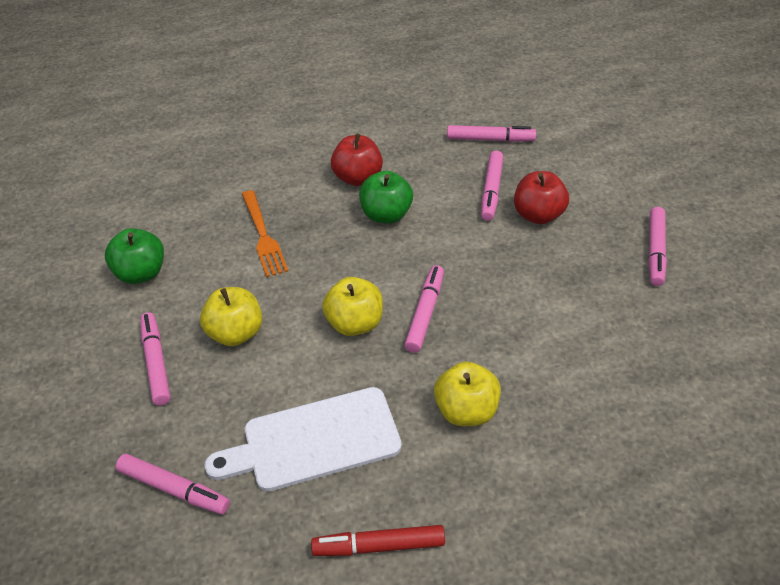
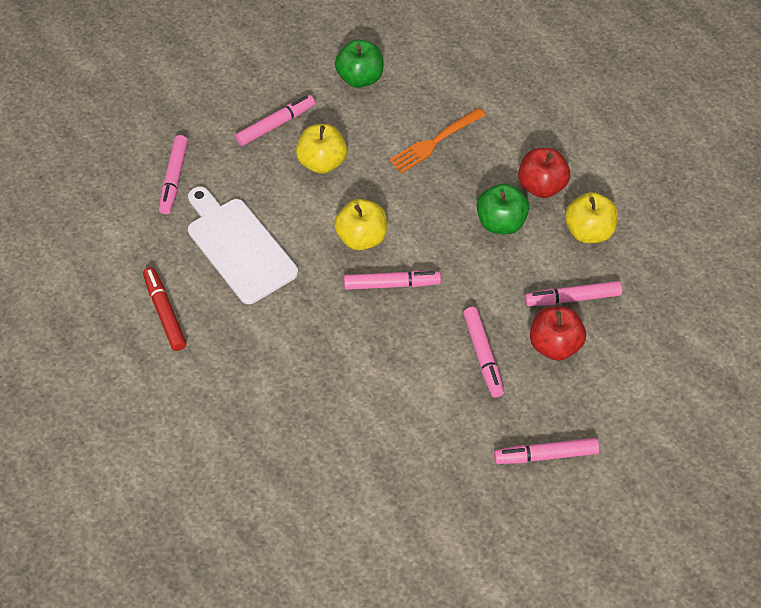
camera: 70 degrees right, 10 degrees up
yellow apple [434,362,501,426] -> yellow apple moved to [565,192,618,243]
pink marker [447,125,536,142] -> pink marker moved to [463,307,504,398]

